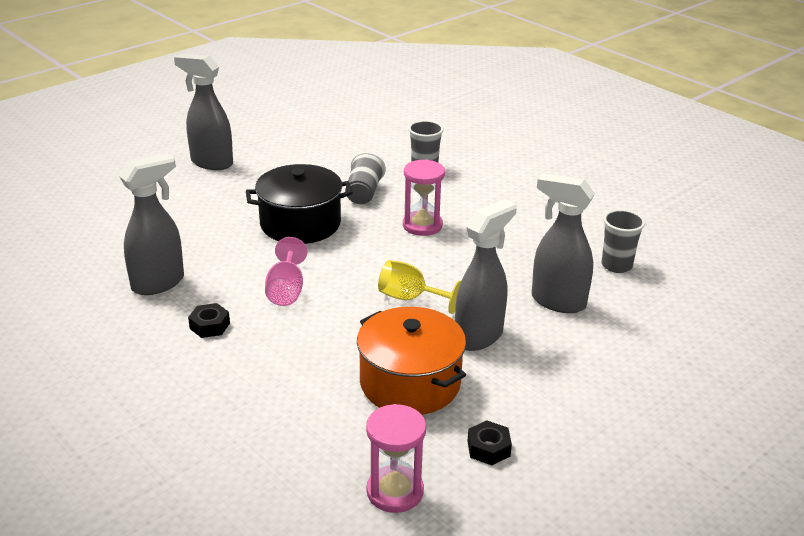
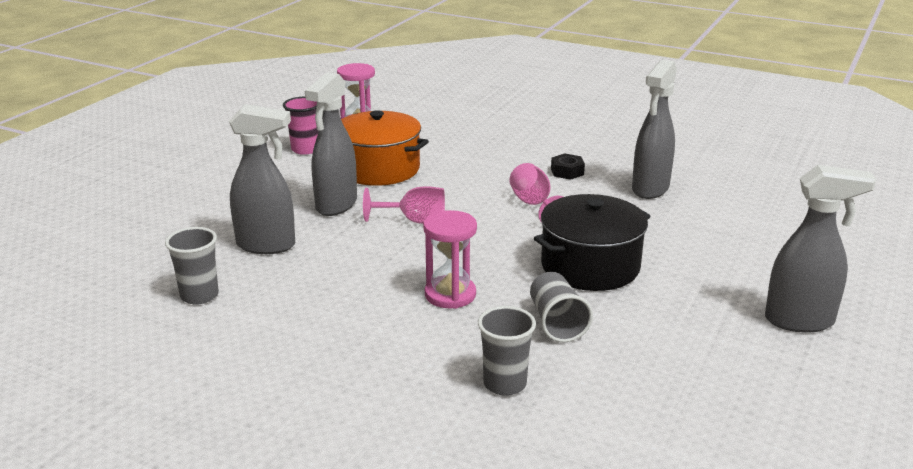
camera: 160 degrees right, 5 degrees down
yellow goblet [378,260,461,314] -> pink goblet [363,186,445,224]
black nut [468,420,512,465] -> pink cup [283,97,319,155]

